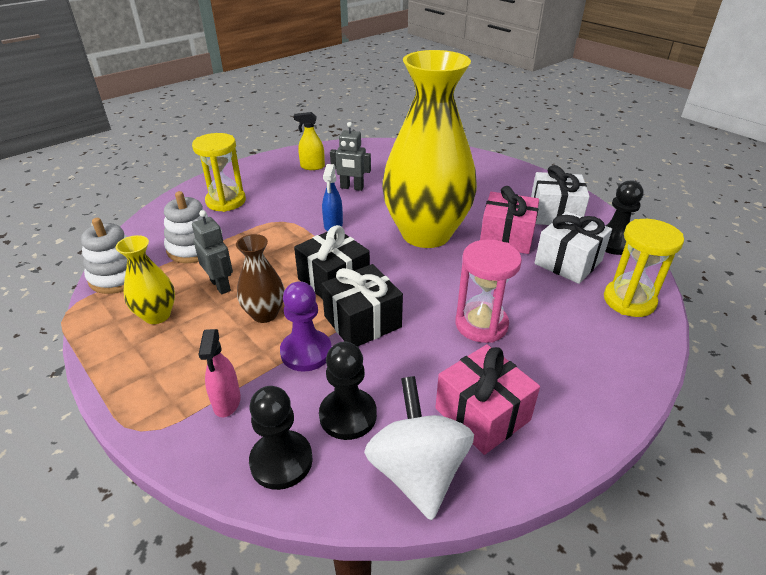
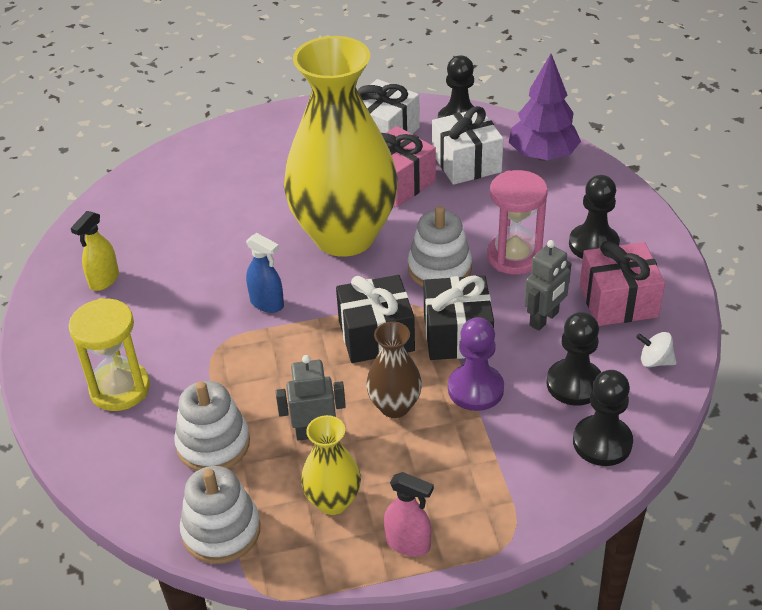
camera: 60 degrees left, 5 degrees up
pink spray bottle [198,329,241,417] -> pink spray bottle moved to [384,472,434,556]
grey robot [330,122,371,191] -> grey robot moved to [524,240,572,331]
white spinning top [364,376,474,520] -> white spinning top [636,332,677,367], size x0.44
yellow hourglass [604,219,684,317] -> purple tree [509,54,581,161]
none -> white stacking toy [408,206,472,287]
none -> black pawn [569,175,620,259]

